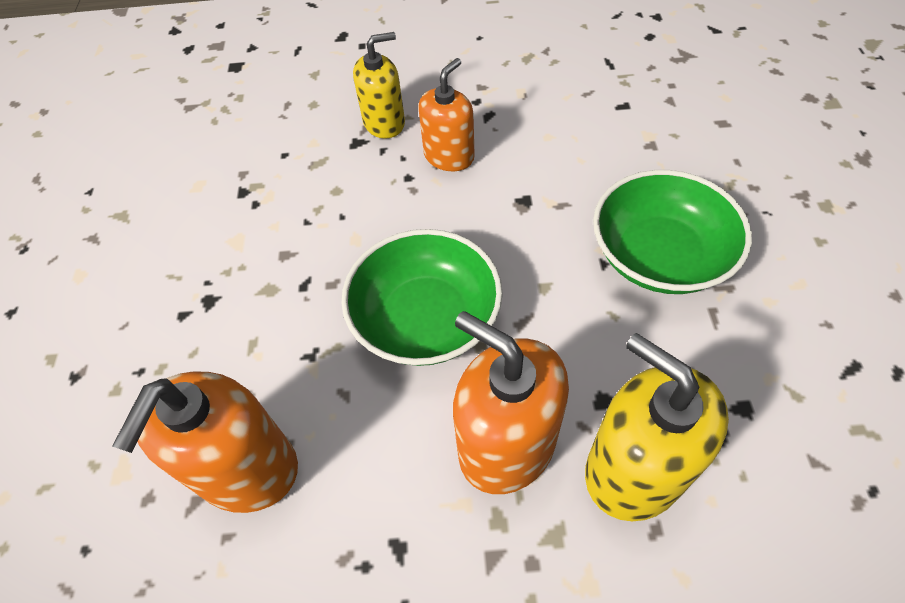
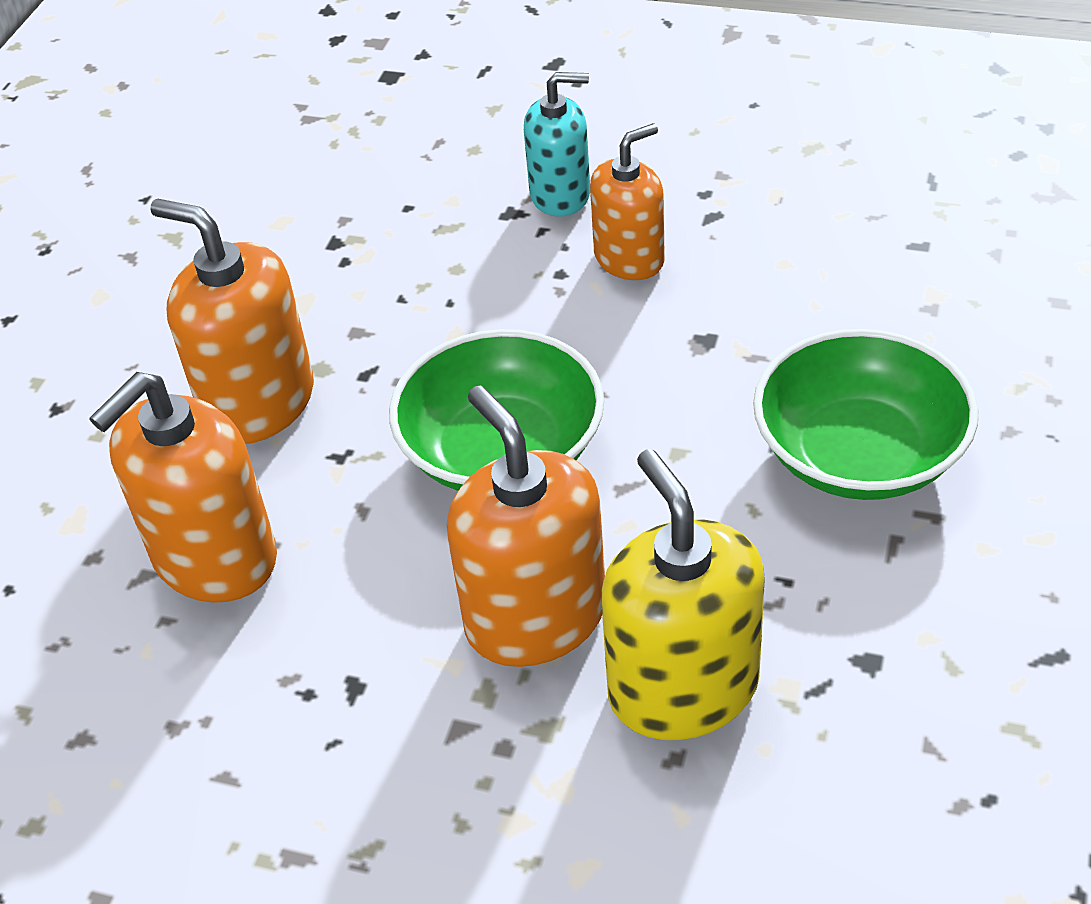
camera: 20 degrees right, 10 degrees down
yellow soap dispenser [353,32,405,139] -> turquoise soap dispenser [524,72,590,216]
none -> orange soap dispenser [150,199,314,444]

